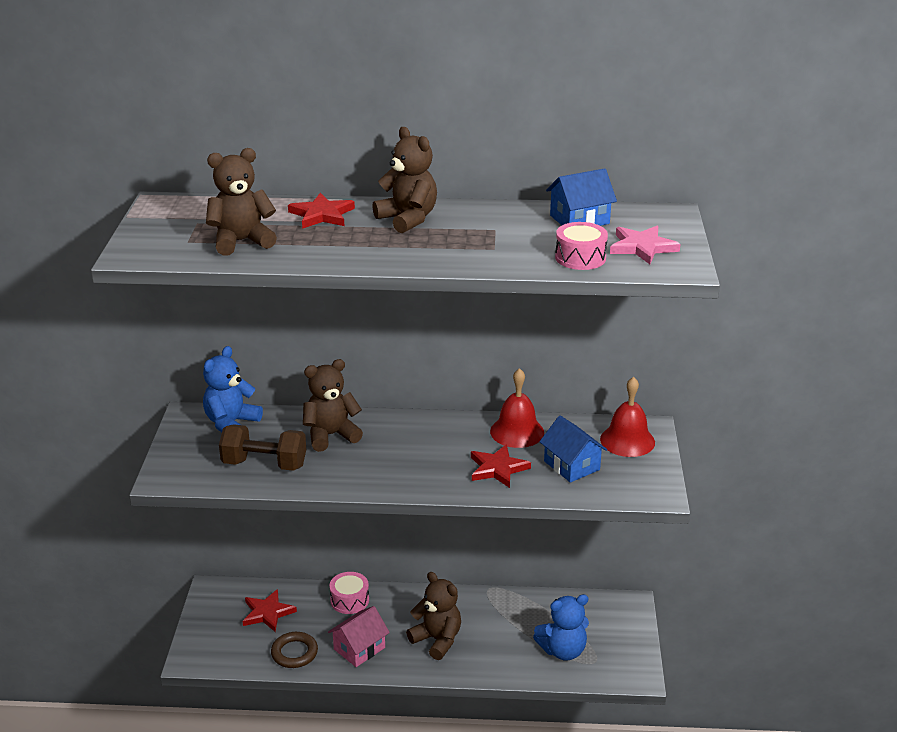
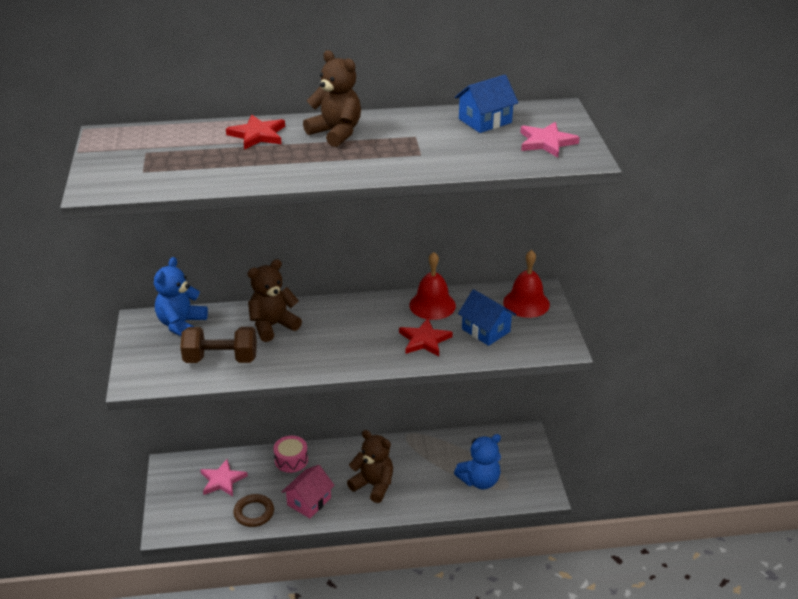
camera: 10 degrees left, 5 degrees up
brown teddy bear [206,148,277,256] -> none
red star [243,589,297,632] -> pink star [200,459,248,496]
pink drum [555,222,608,270] -> none

